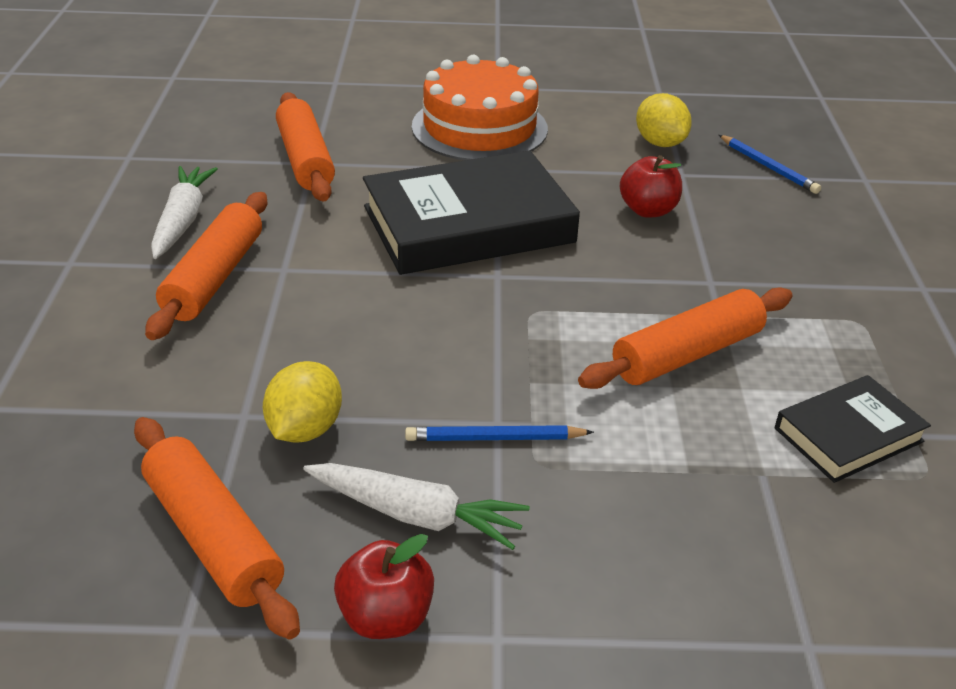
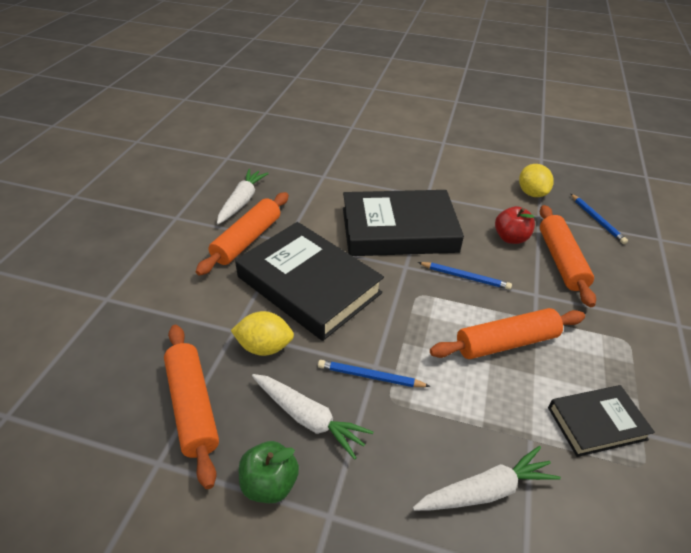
camera: 15 degrees right, 5 degrees up
yellow lemon [263,361,342,443] -> yellow lemon turned 60 degrees clockwise [231,311,294,356]
orange rolling pin [276,92,335,201] -> orange rolling pin moved to [540,205,596,307]
red apple [334,534,434,639] -> green apple [239,441,299,503]
orange cake [412,55,548,160] -> none
none -> black book [235,222,384,341]
none -> white carrot [413,446,561,511]
none -> blue pencil [418,262,512,290]

